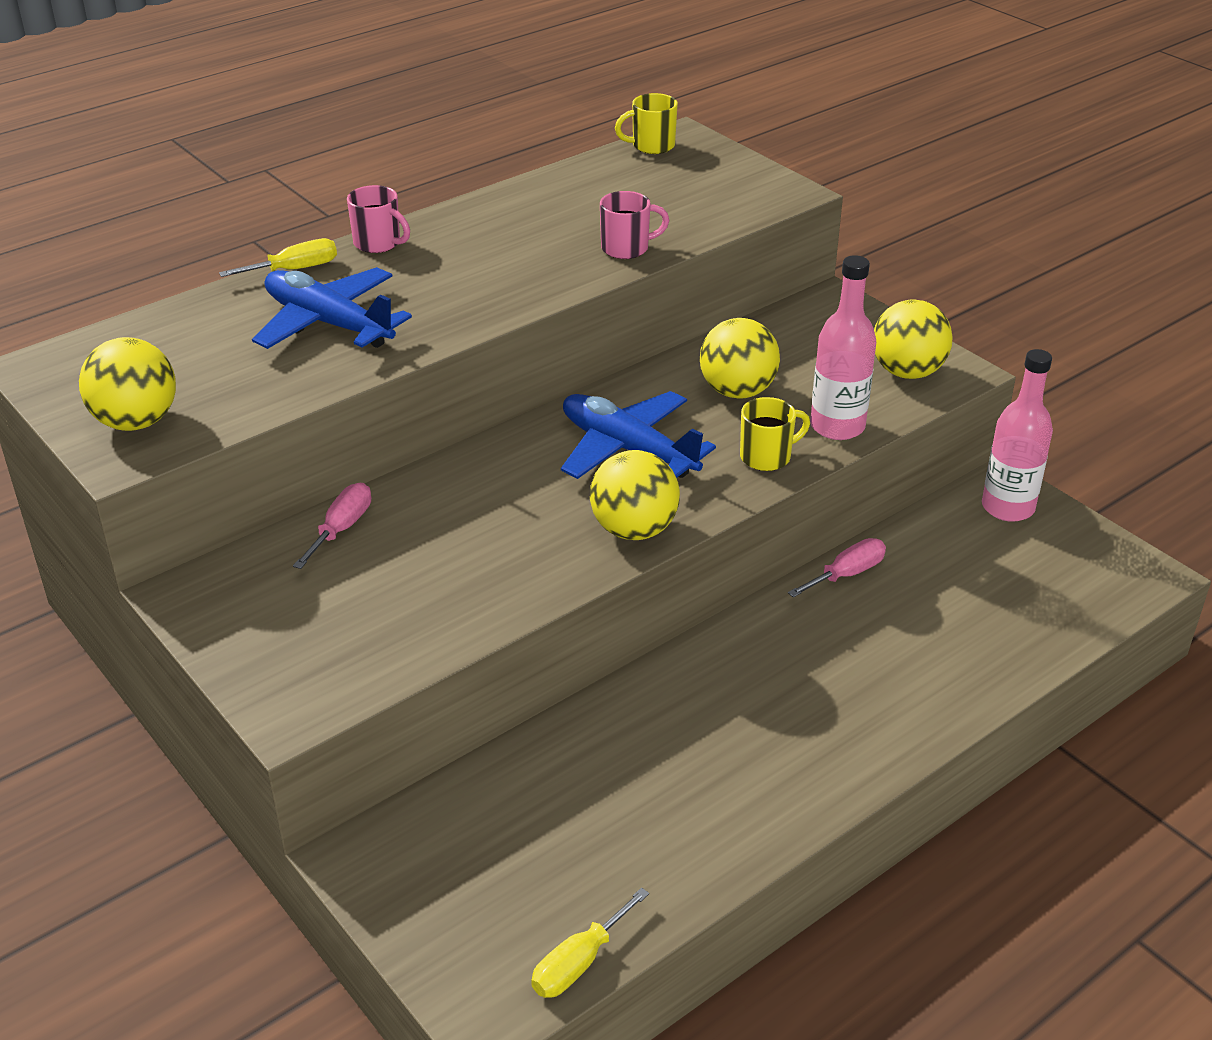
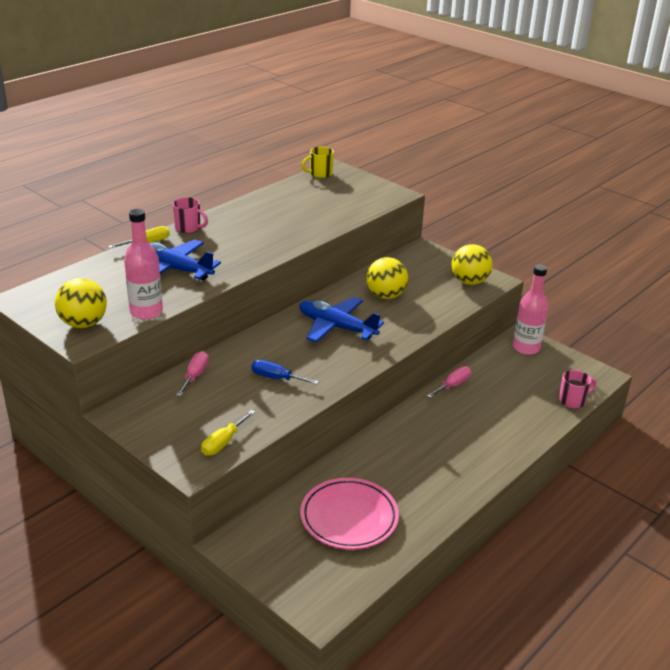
camera: 10 degrees left, 5 degrees down
yellow screwdriver [531,887,649,998] -> yellow screwdriver moved to [201,410,255,456]
yellow ball [590,450,680,540] -> none
pink mug [600,191,669,259] -> pink mug moved to [559,370,596,408]
yellow mug [740,397,810,471] -> none
pink bottle [810,255,876,440] -> pink bottle moved to [124,209,163,320]
none -> blue screwdriver [252,360,319,384]
none -> pink plate [300,478,399,550]

